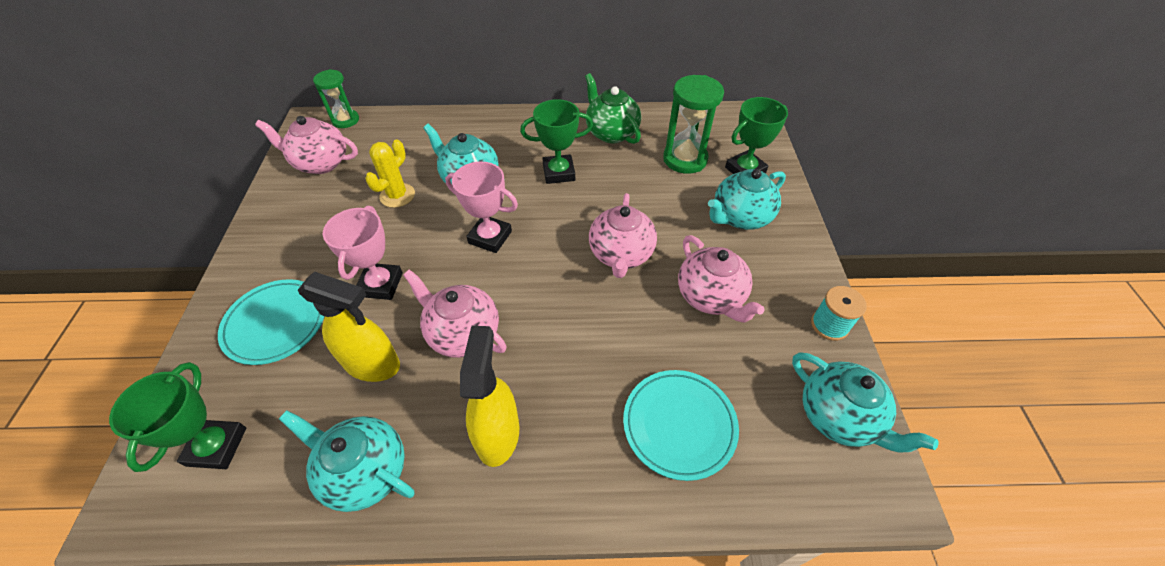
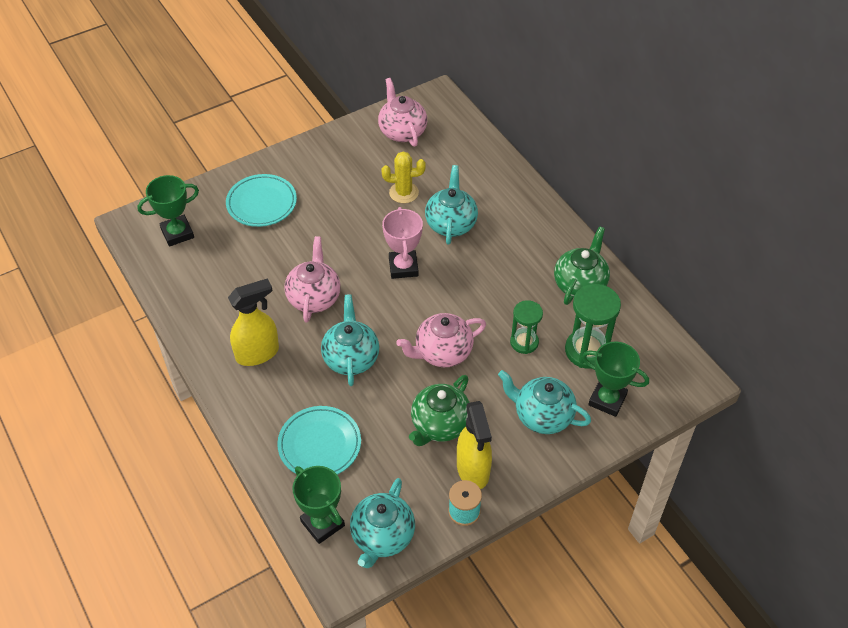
camera: 60 degrees right, 0 degrees up
turquoise teapot [279,410,414,512] -> turquoise teapot moved to [321,294,379,386]
yellow spray bottle [298,271,400,382] -> yellow spray bottle moved to [457,401,492,489]
green hourglass [313,69,359,128] -> green hourglass moved to [510,300,543,354]
pink trophy [323,206,403,300] -> none
green trophy [520,99,593,184] -> green trophy moved to [292,466,345,544]
pink teapot [678,235,765,323] -> green teapot [409,375,470,446]

